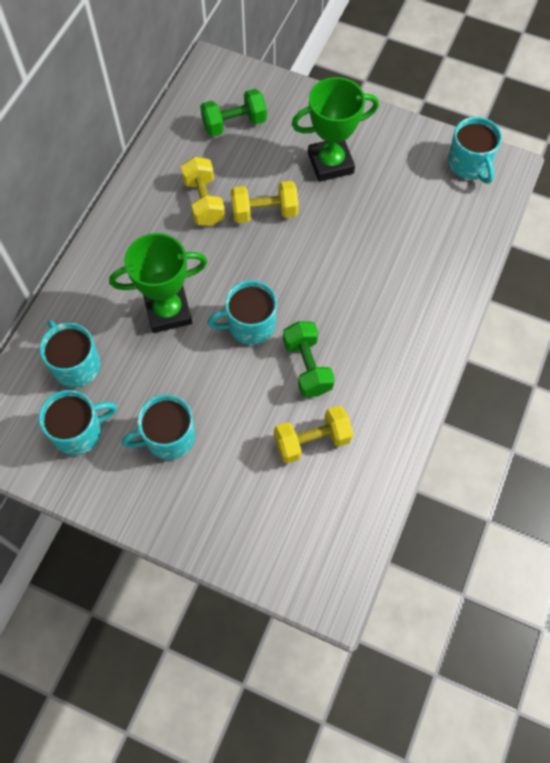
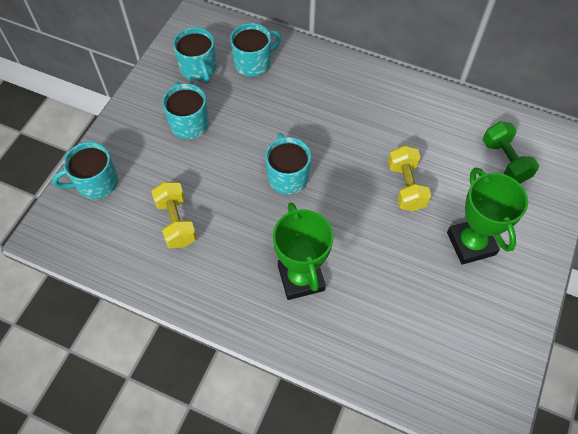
camera: 90 degrees right, 5 degrees down
green trophy [109,233,207,333] -> green trophy moved to [273,202,333,300]
yellow dumbbell [181,157,225,226] -> none
green dumbbell [283,321,335,397] -> none
turquoise mug [448,117,502,184] -> turquoise mug moved to [52,142,118,199]

